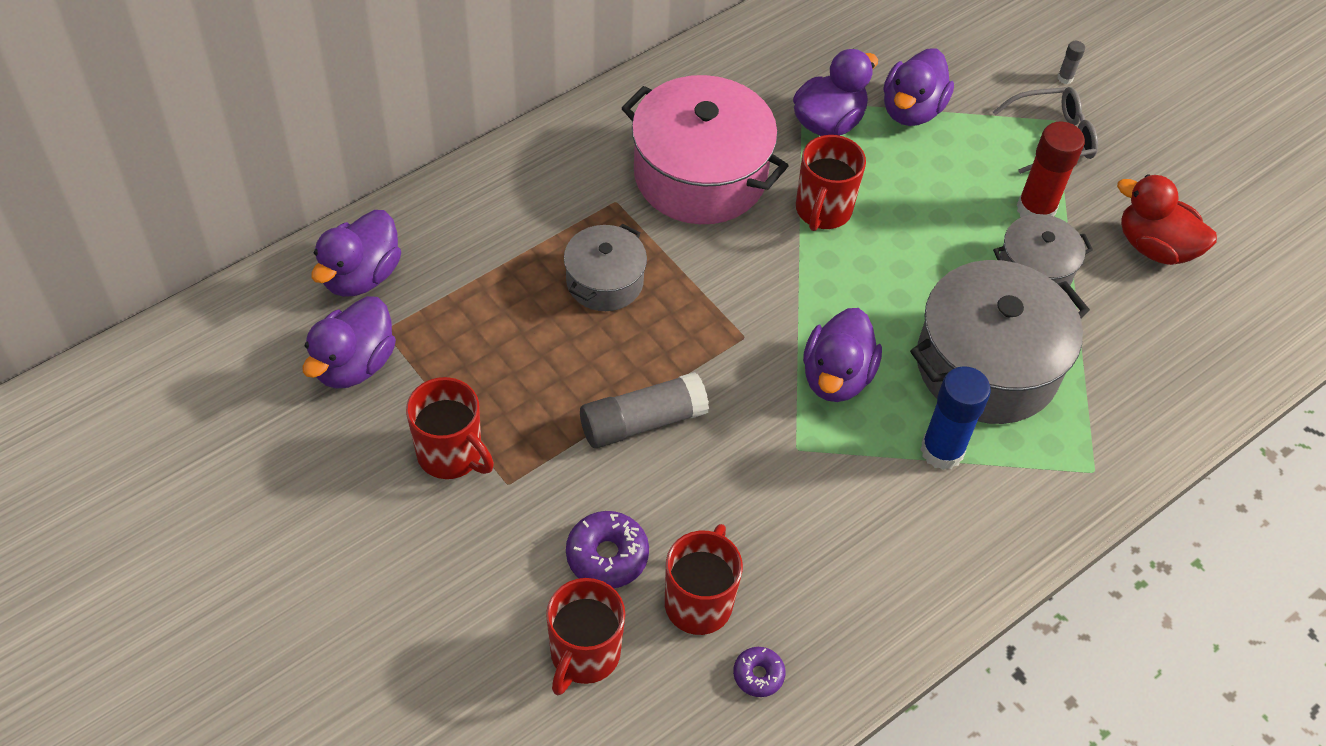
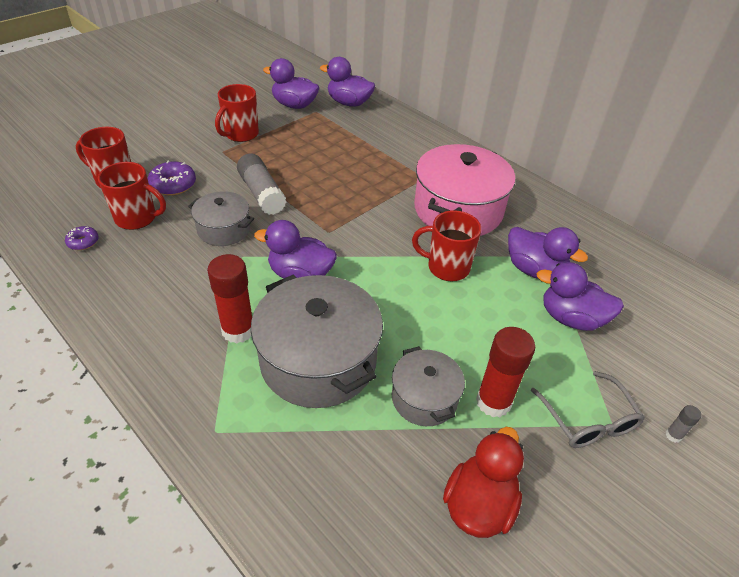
camera: 85 degrees right, 10 degrees down
grey pot [564,224,647,311] -> grey pot moved to [188,191,254,246]
blue glue stick [920,366,991,470] -> red glue stick [207,254,252,343]

